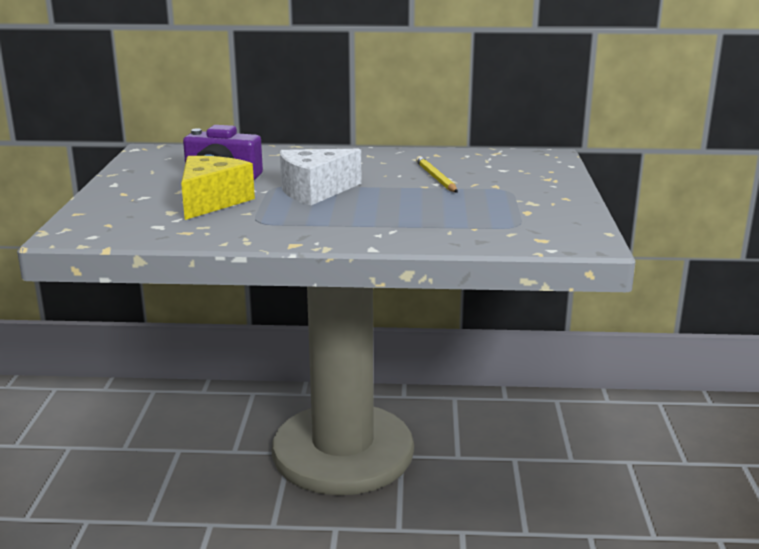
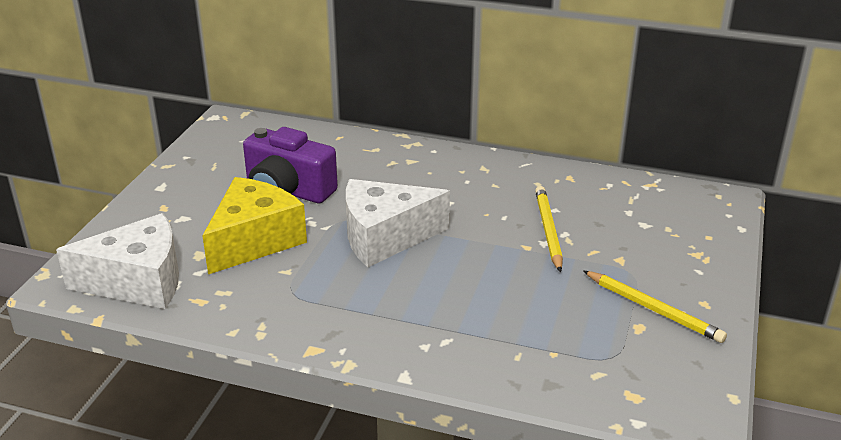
camera: 15 degrees right, 10 degrees up
none -> white cheese [56,213,179,309]
none -> yellow pencil [583,271,727,343]

